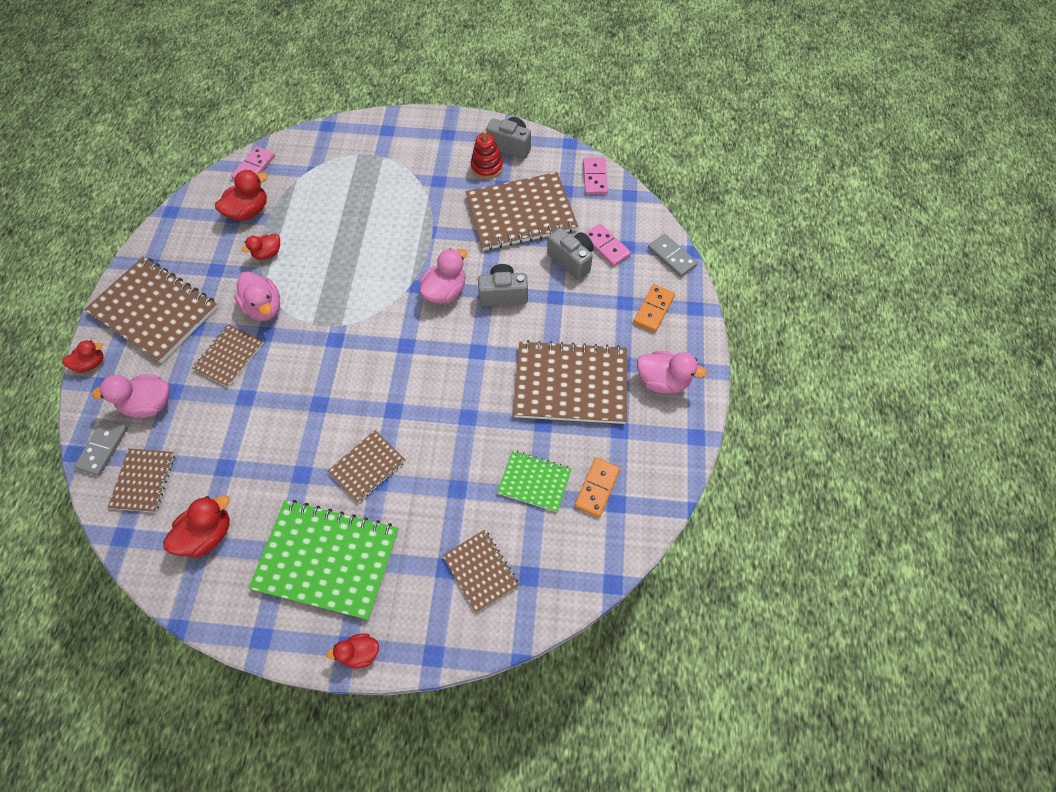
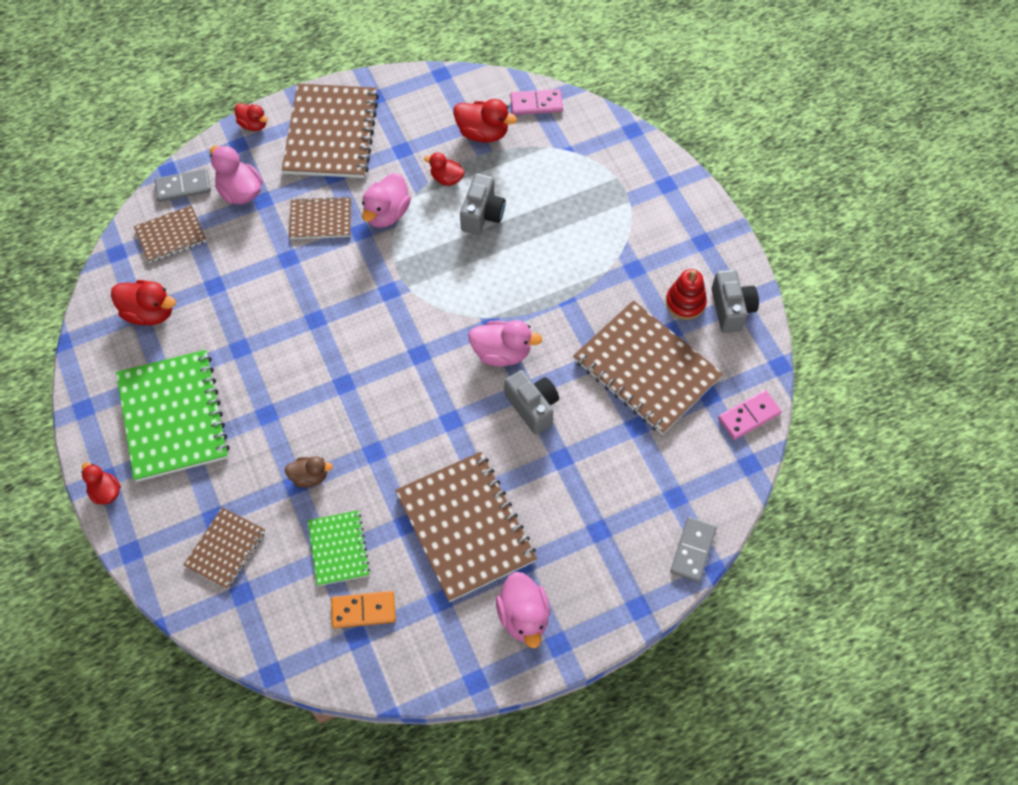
camera: 60 degrees right, 0 degrees up
brown notebook [328,430,405,503] -> none
grey camera [547,228,593,280] -> grey camera moved to [460,173,506,235]
pink domino [585,223,631,266] -> none
orange domino [633,284,675,332] -> none
none -> brown duck [285,456,333,487]

